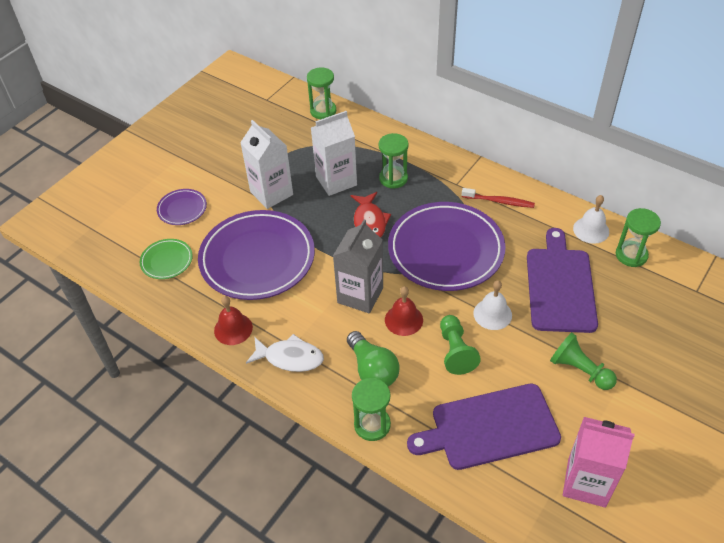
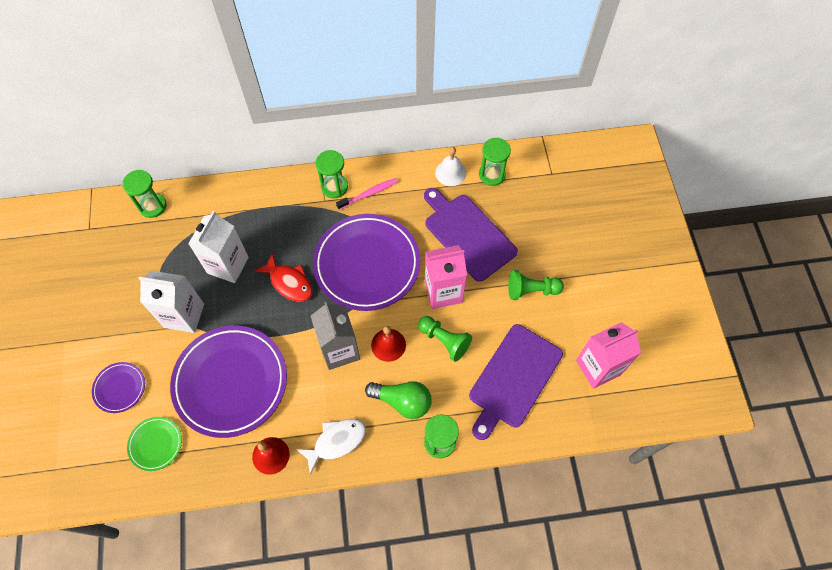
camera: 45 degrees left, 15 degrees up
green hourglass [379,133,408,188] -> green hourglass moved to [315,150,348,198]
red toothbrush [462,188,535,208] -> pink toothbrush [336,178,398,210]
white bell [473,280,512,330] -> pink carton [425,245,467,309]

